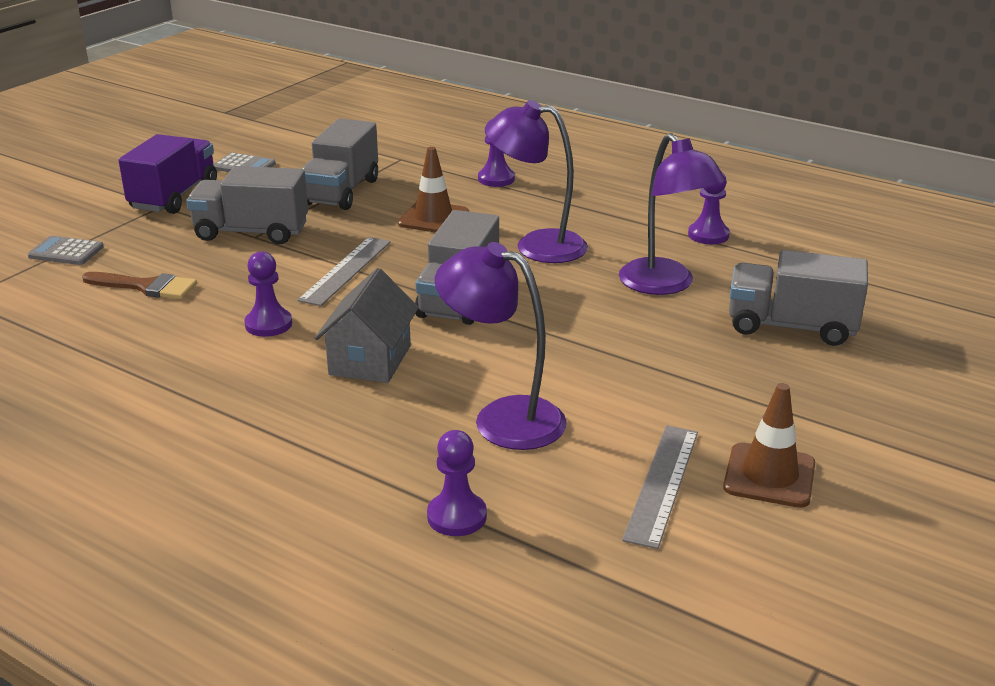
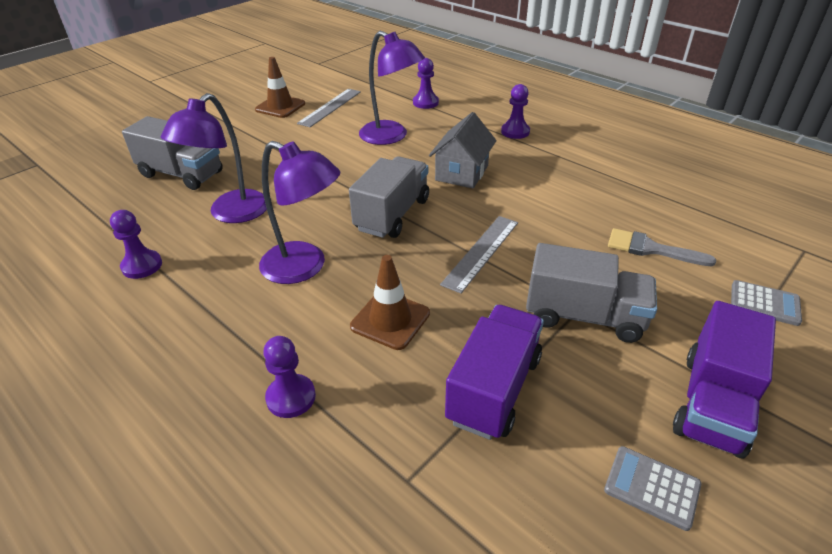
camera: 170 degrees left, 10 degrees up
brown brush [82,272,197,299] -> grey brush [608,228,716,266]
purple pawn [244,251,292,337] -> purple pawn moved to [501,84,530,139]
grey truck [302,119,378,210] -> purple truck [445,305,544,440]
purple lamp [619,133,726,295] -> purple lamp turned 135 degrees counterclockwise [161,93,267,223]

